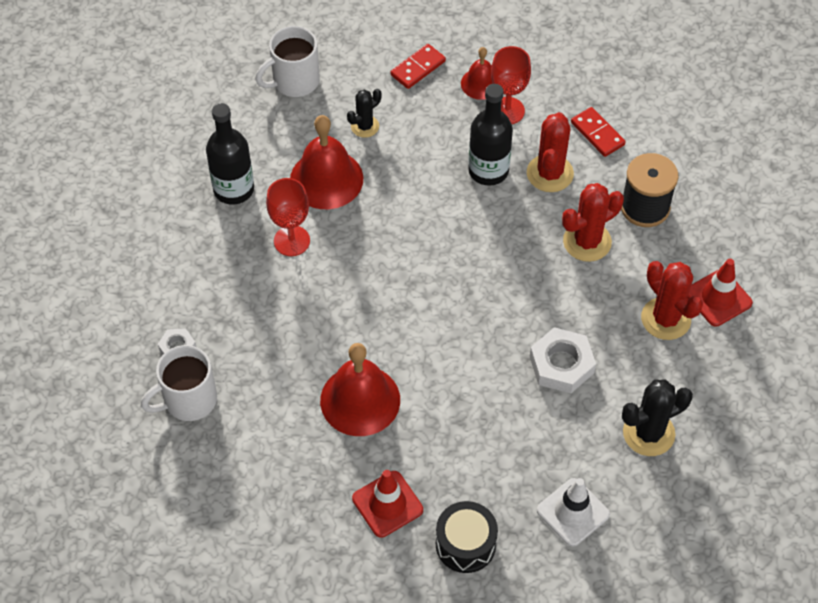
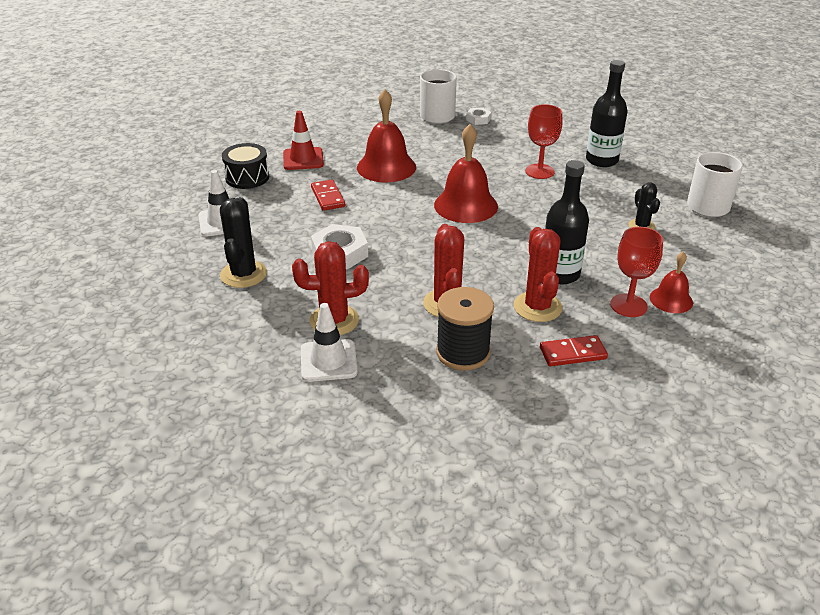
camera: 115 degrees right, 20 degrees down
red bell [290,115,363,209] -> red bell moved to [434,124,498,223]
red domino [390,44,446,89] -> red domino moved to [311,179,345,211]
red cactus [527,112,574,192] -> red cactus turned 45 degrees clockwise [514,227,563,322]
red traffic cone [688,259,753,327] -> white traffic cone [301,303,358,382]

